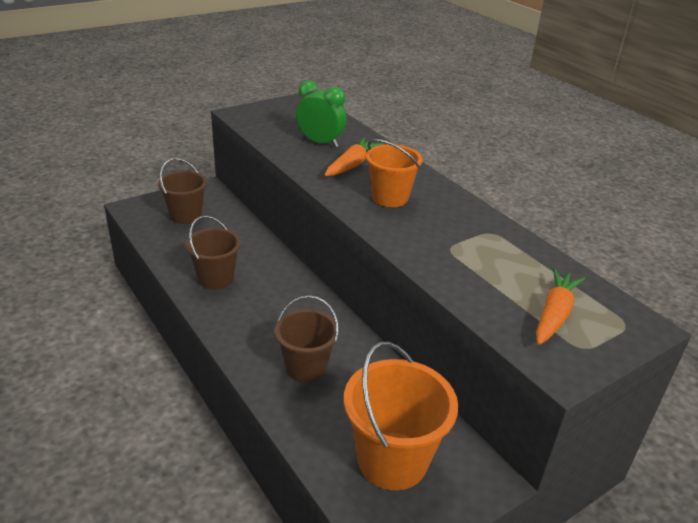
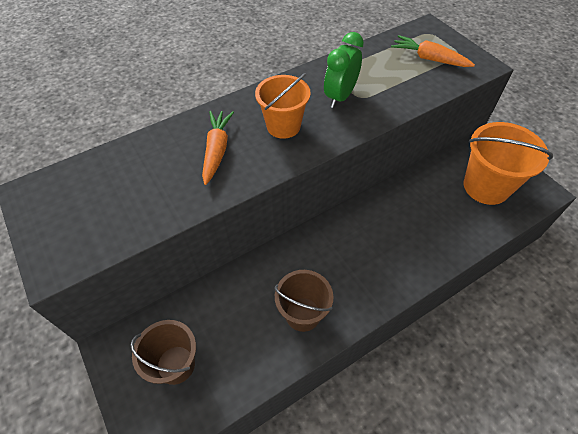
camera: 85 degrees left, 20 degrees up
brown bucket [275,295,339,383] -> none
green clock [296,80,347,148] -> green clock moved to [324,32,364,108]
orange carrot [325,137,384,176] -> orange carrot turned 60 degrees clockwise [202,111,234,185]

